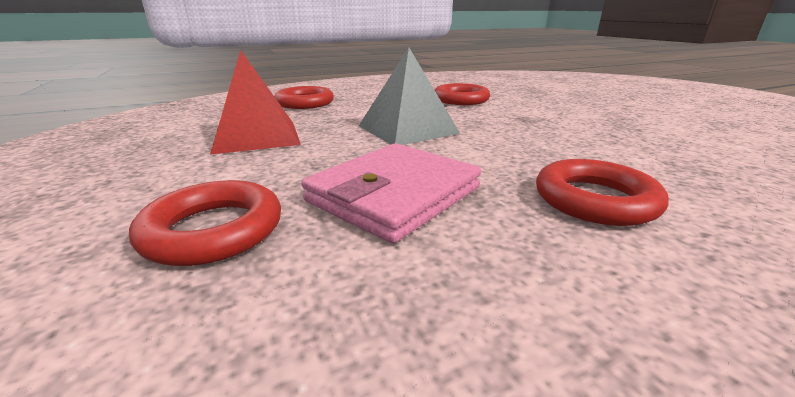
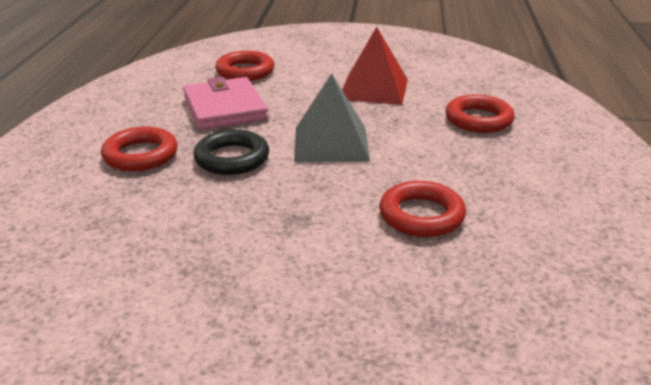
camera: 120 degrees right, 5 degrees up
none -> black ring [194,129,269,175]

